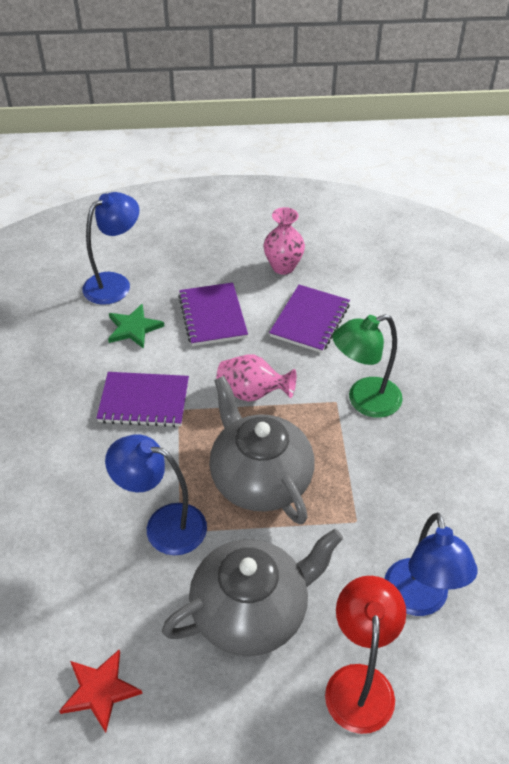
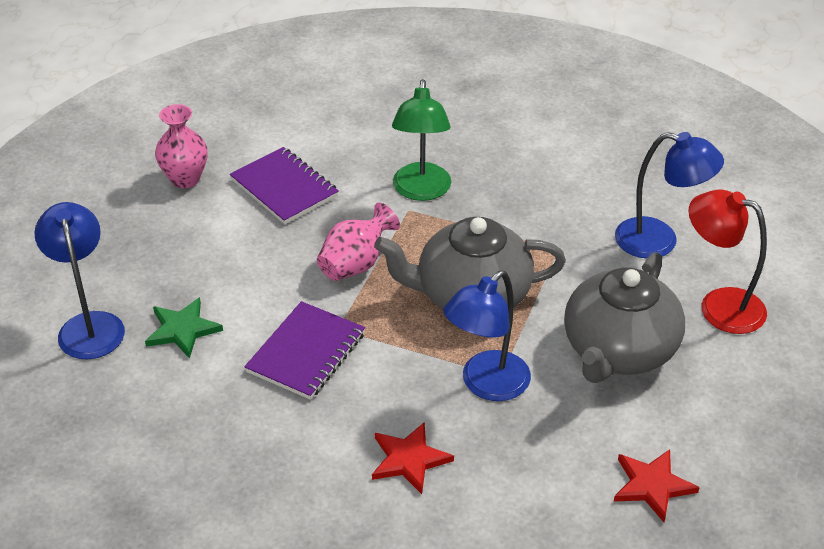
camera: 65 degrees left, 5 degrees down
grey teapot [162,529,343,656] -> grey teapot turned 150 degrees counterclockwise [564,252,685,383]
purple notebook [178,282,248,346] -> none
none -> red star [372,422,454,494]

